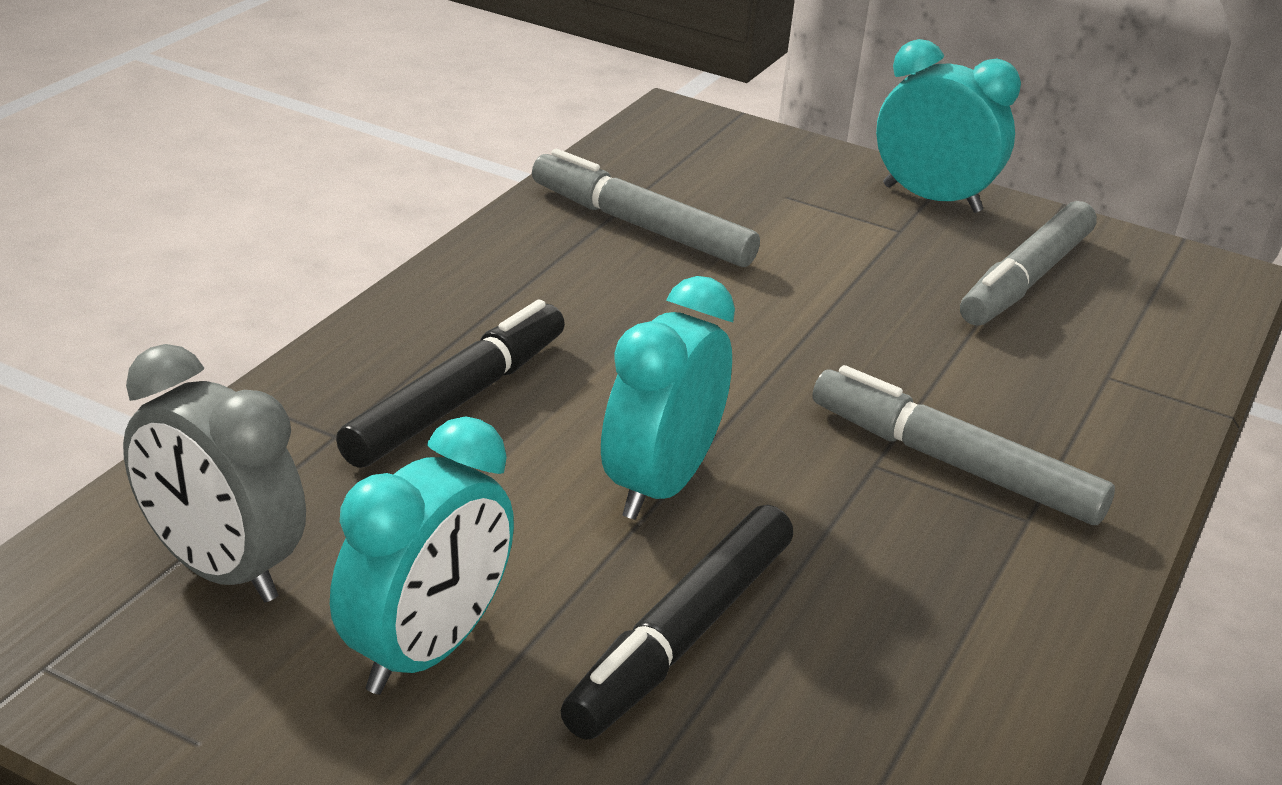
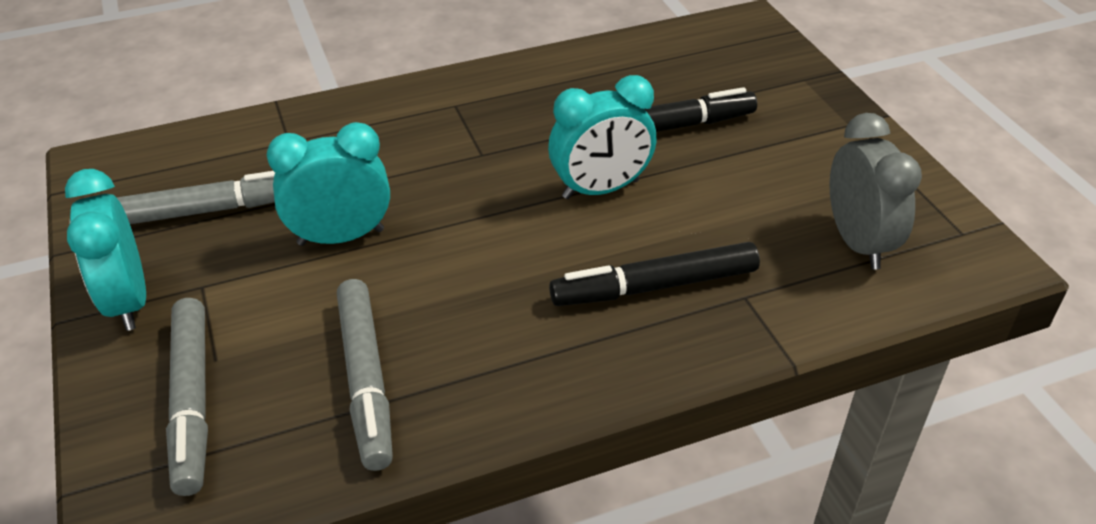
camera: 135 degrees left, 10 degrees up
turquoise clock [330,417,514,694] -> turquoise clock moved to [267,122,390,246]
grey marker [812,365,1115,525] -> grey marker moved to [166,298,208,496]

